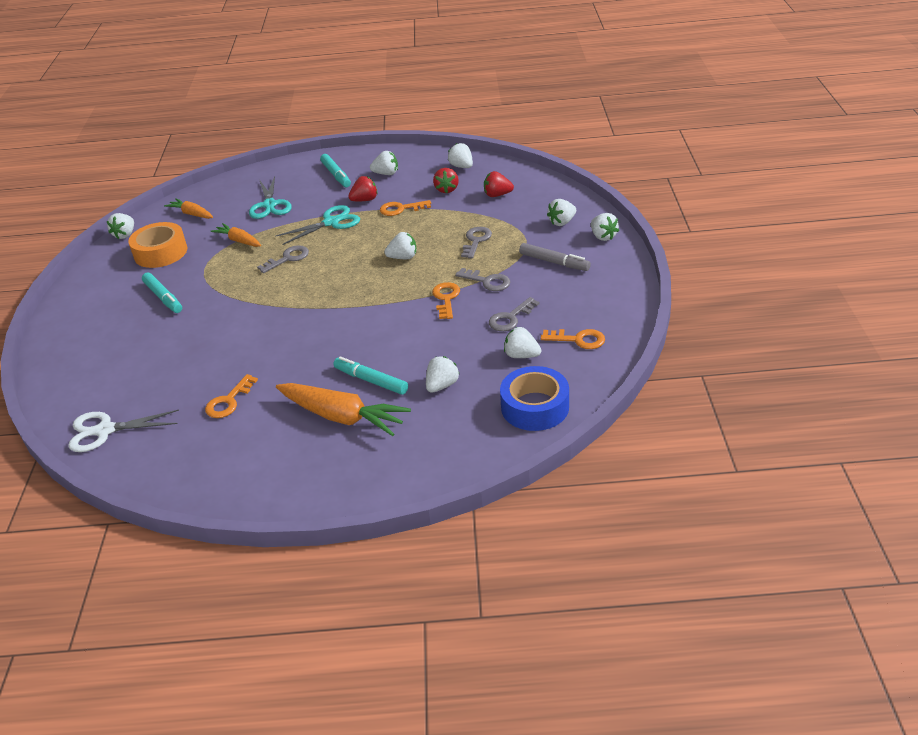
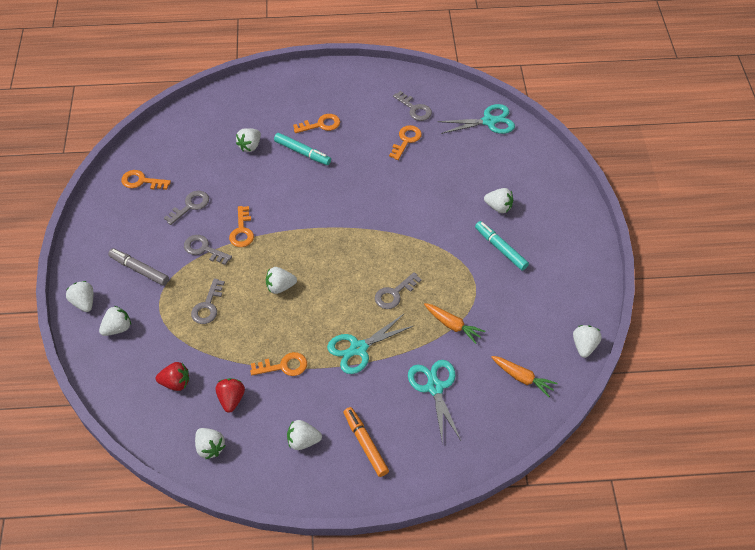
camera: 175 degrees right, 15 degrees up
white scissors [68,410,179,452] -> turquoise scissors [437,104,515,134]
orange tape [128,222,187,268] -> none
orange carrot [276,383,411,436] -> orange key [293,114,340,133]
turquoise marker [320,154,351,187] -> orange marker [344,407,389,477]
red strawberry [348,176,378,201] -> none
blue tape [500,366,569,431] -> none
white strawberry [504,327,541,358] -> white strawberry moved to [484,188,513,213]
none -> grey key [393,91,432,121]

